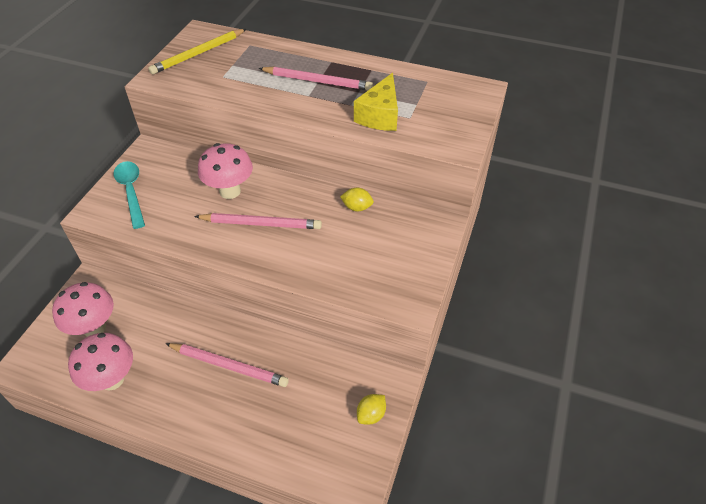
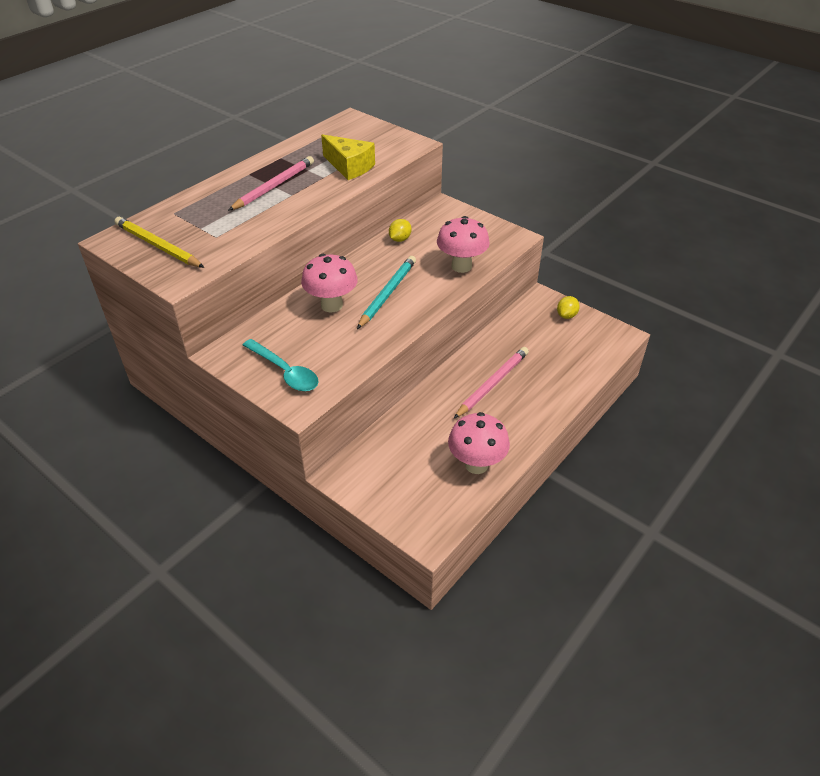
camera: 70 degrees left, 5 degrees down
pink mushroom [52,282,114,337] -> pink mushroom moved to [437,216,490,273]
turquoise spoon [114,161,145,229] -> turquoise spoon turned 135 degrees counterclockwise [243,339,319,391]
yellow pencil [148,29,246,74] -> yellow pencil turned 150 degrees clockwise [114,217,205,268]
pink pencil [194,213,322,229] -> turquoise pencil [357,256,416,329]
yellow lemon [357,394,386,424] -> yellow lemon turned 60 degrees clockwise [557,296,580,319]

